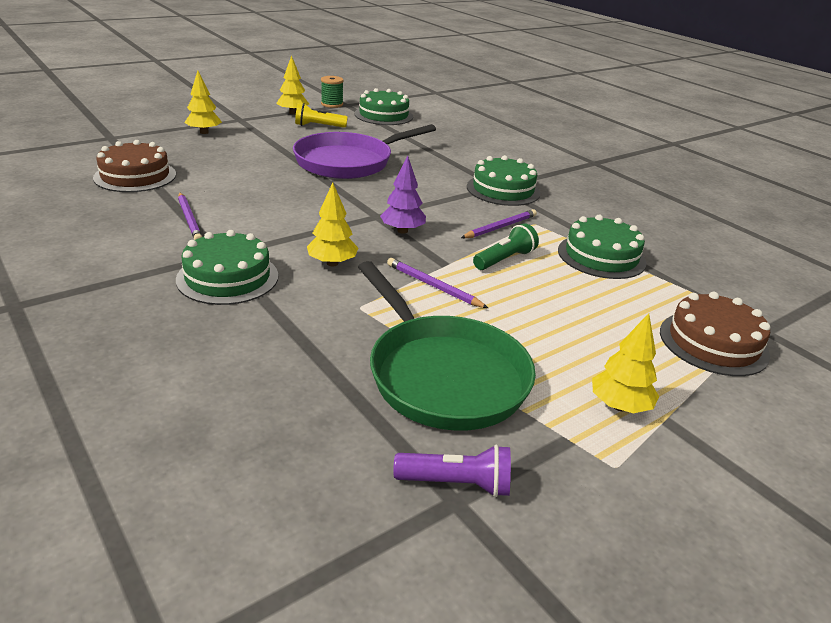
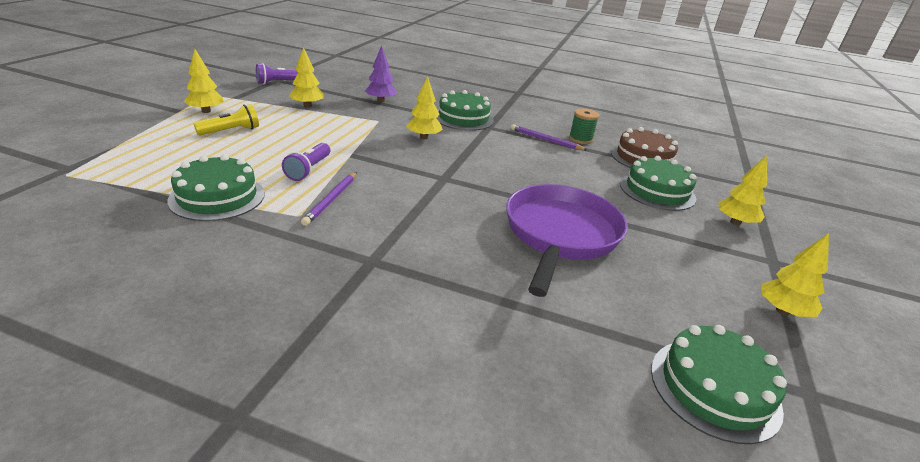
camera: 145 degrees right, 0 degrees up
yellow flashlight [295,103,348,128] -> yellow flashlight moved to [194,104,259,135]
green spool [321,76,344,108] -> green spool moved to [569,109,599,144]
green pan [358,261,536,431] -> yellow tree [289,47,324,107]
purple tree [380,156,426,234] -> purple tree moved to [365,45,397,102]
purple pencil [387,258,488,308] -> none
green cake [467,155,540,206] -> green cake moved to [620,156,696,211]
green flashlight [473,223,539,270] -> purple flashlight [282,143,330,181]
brown cake [660,292,770,376] -> none

